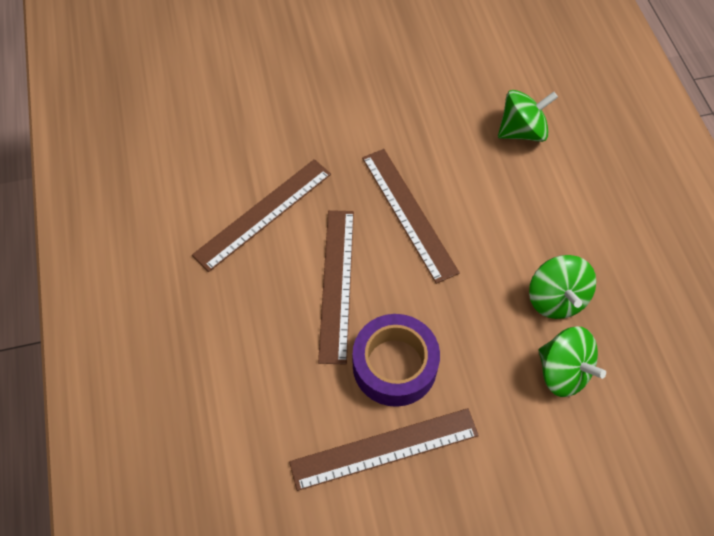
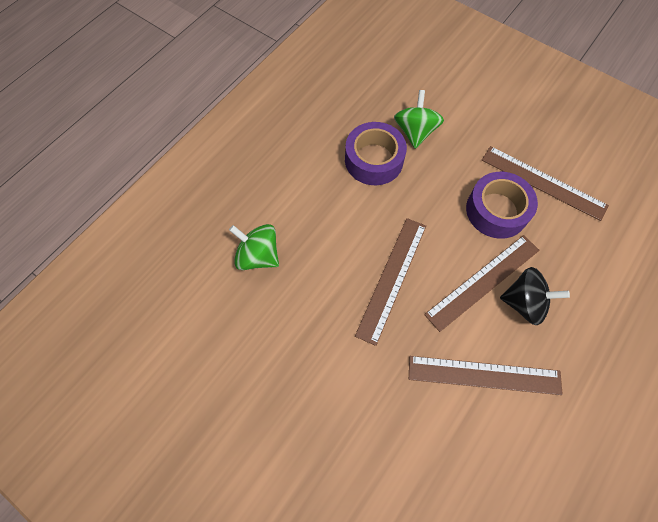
camera: 130 degrees left, 5 degrees up
green spinning top [529,255,596,319] -> purple tape [345,122,407,185]
none -> black spinning top [500,267,570,325]

